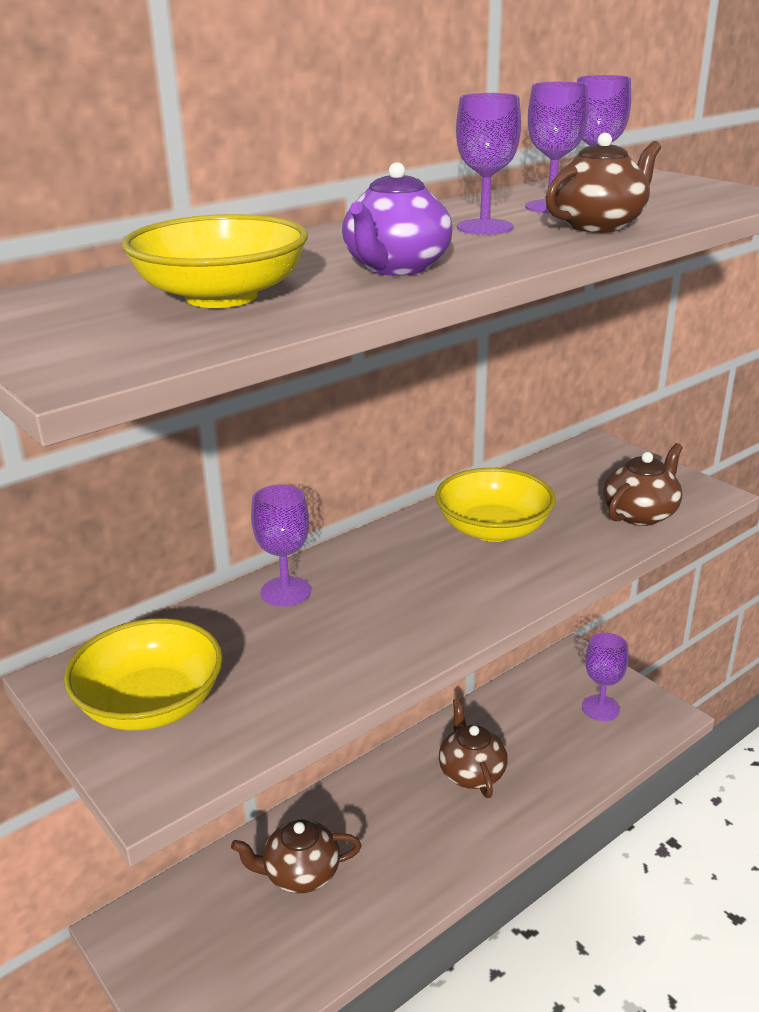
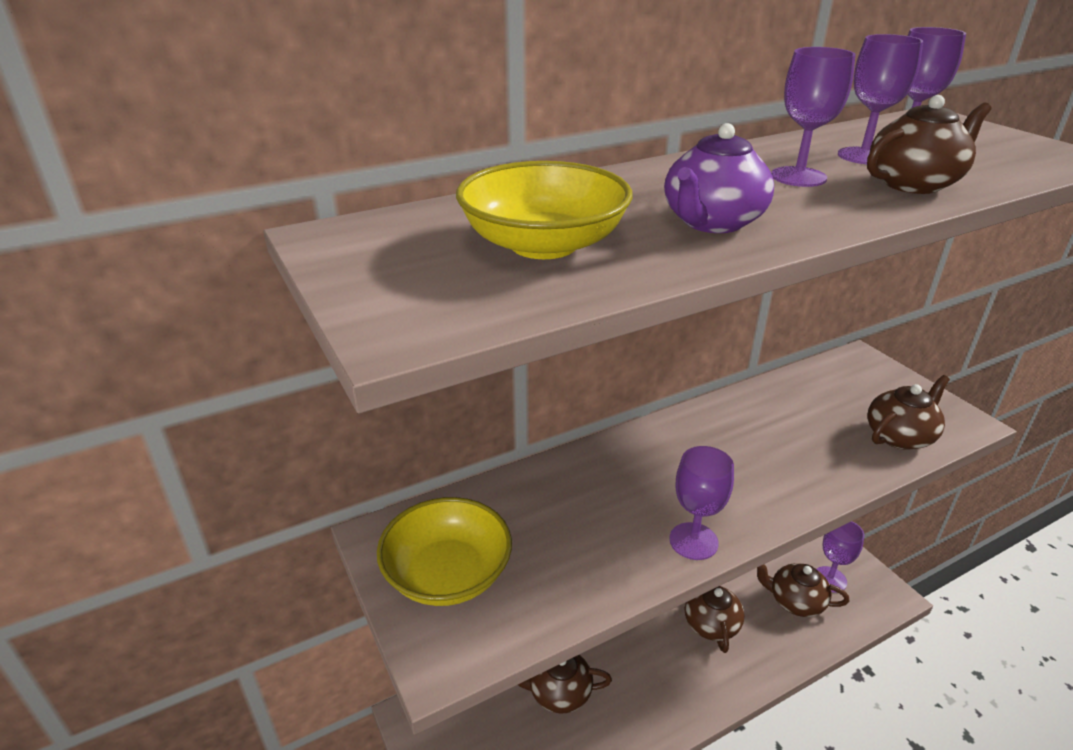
camera: 10 degrees right, 5 degrees up
purple goblet [251,485,311,607] -> purple goblet moved to [669,446,734,560]
yellow bowl [435,468,556,542] -> none
none -> brown teapot [757,563,849,617]

